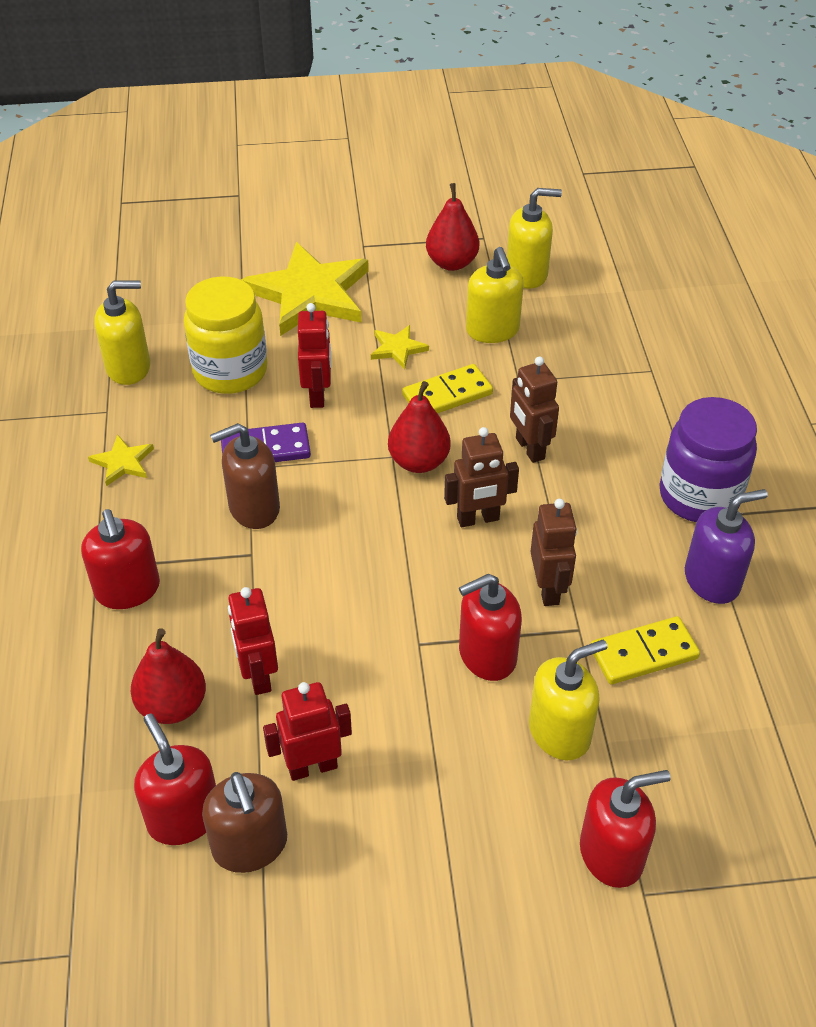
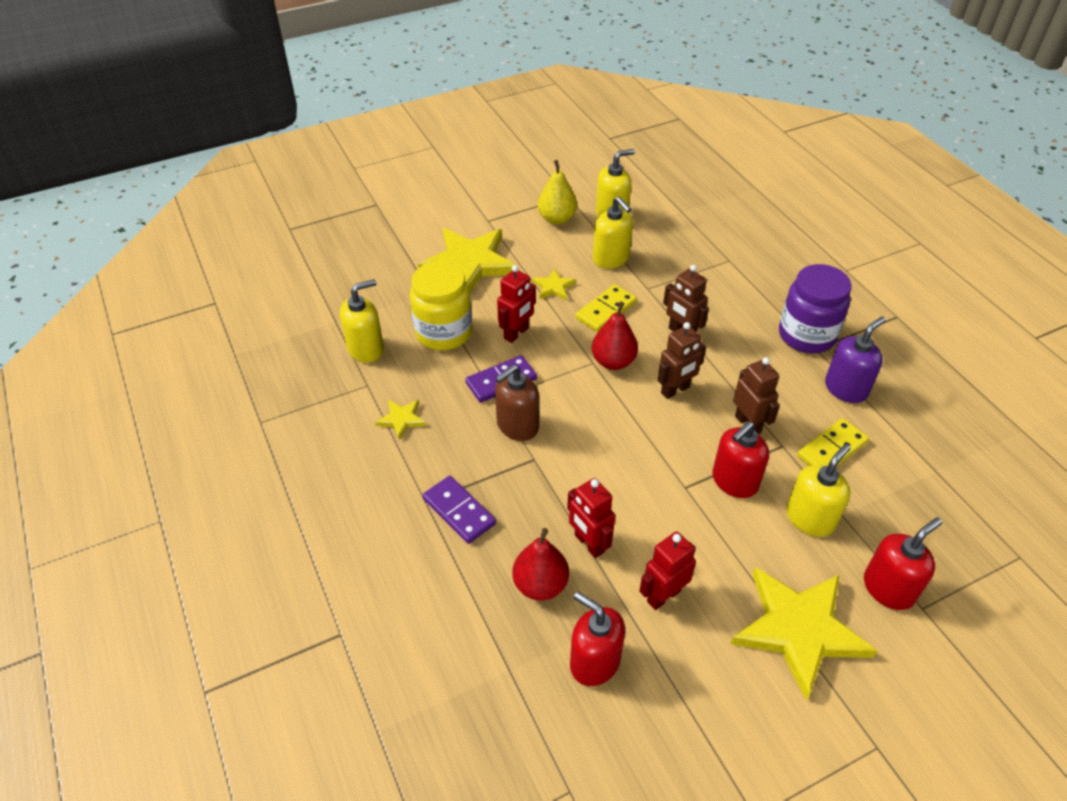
camera: 20 degrees left, 0 degrees up
red soap dispenser [81,509,160,609] -> purple domino [423,476,496,544]
brown soap dispenser [202,772,287,873] -> none
red robot [298,303,331,408] -> red robot turned 60 degrees clockwise [497,265,536,343]
red pear [426,183,479,271] -> yellow pear [538,160,577,224]
none -> yellow star [730,567,877,700]

